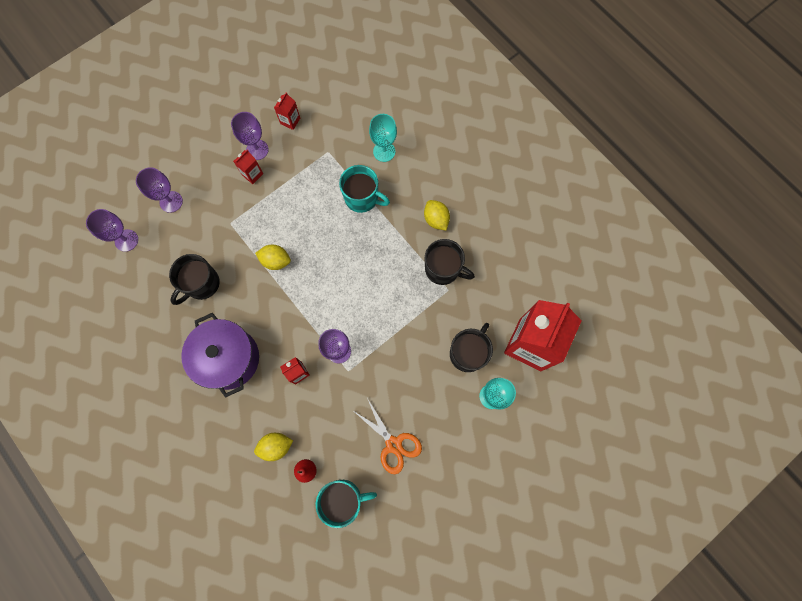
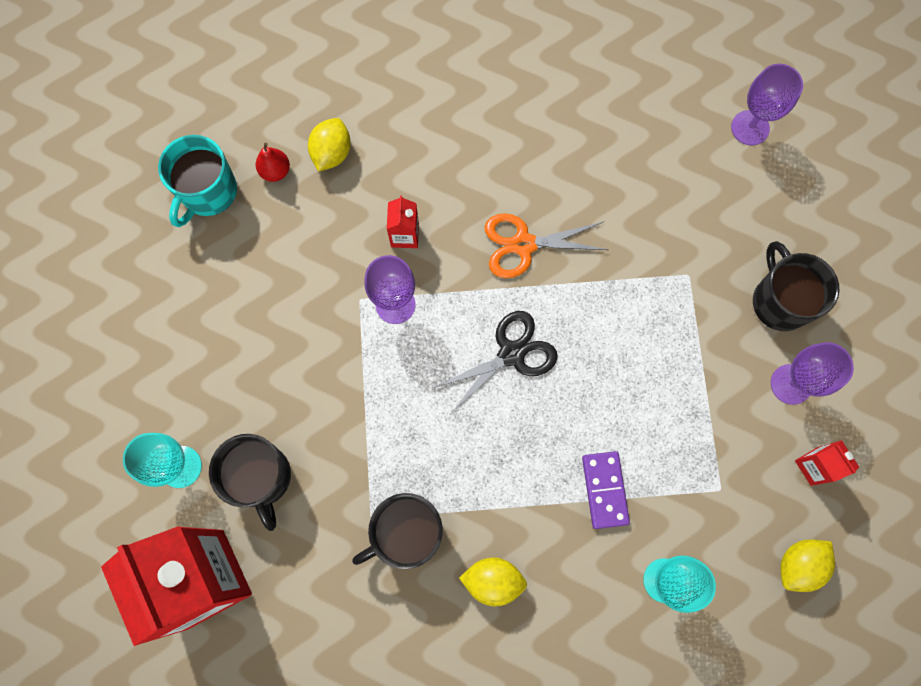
camera: 125 degrees right, 0 degrees up
purple goblet [136,167,183,213] -> none
black mug [169,254,220,305] -> black mug moved to [753,241,840,331]
purple pot [181,313,259,398] -> none
red carton [233,150,263,184] -> none
yellow lemon [255,245,291,270] -> yellow lemon moved to [780,540,835,592]
turquoise mug [339,165,390,213] -> purple domino [582,451,630,529]
orange scissors [352,398,422,474] -> orange scissors moved to [485,213,608,278]
none -> black scissors [433,311,558,413]

